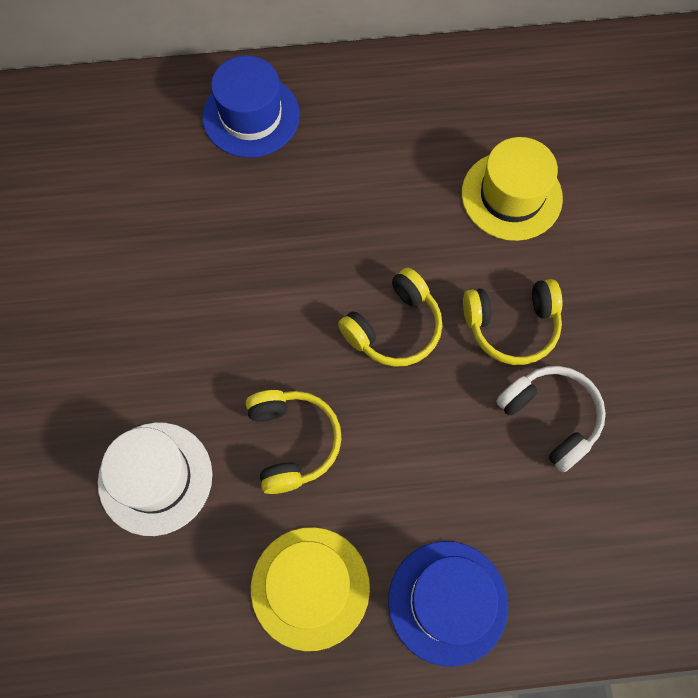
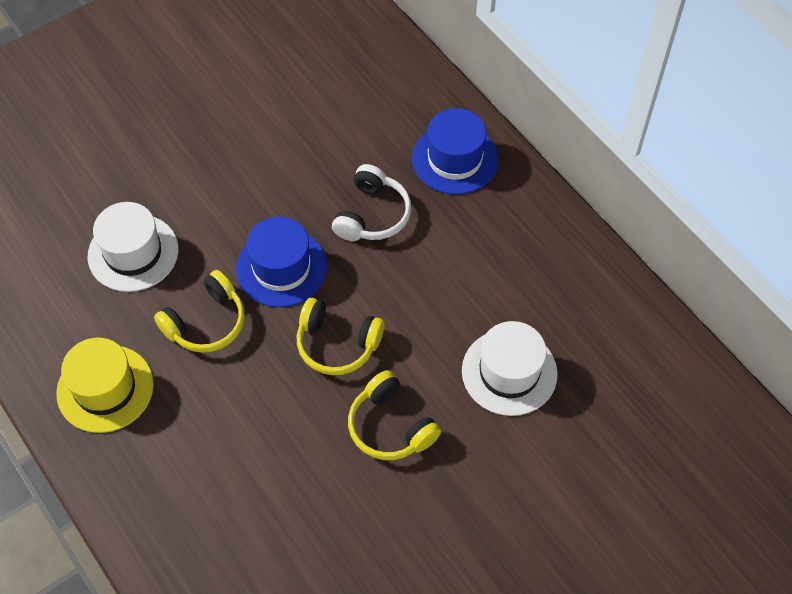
camera: 60 degrees right, 10 degrees down
blue hat [388,541,508,667] -> blue hat moved to [236,217,327,307]
yellow hat [462,137,563,241] -> white hat [462,321,558,416]
white headphones [496,366,606,473] -> white headphones moved to [332,164,411,241]

